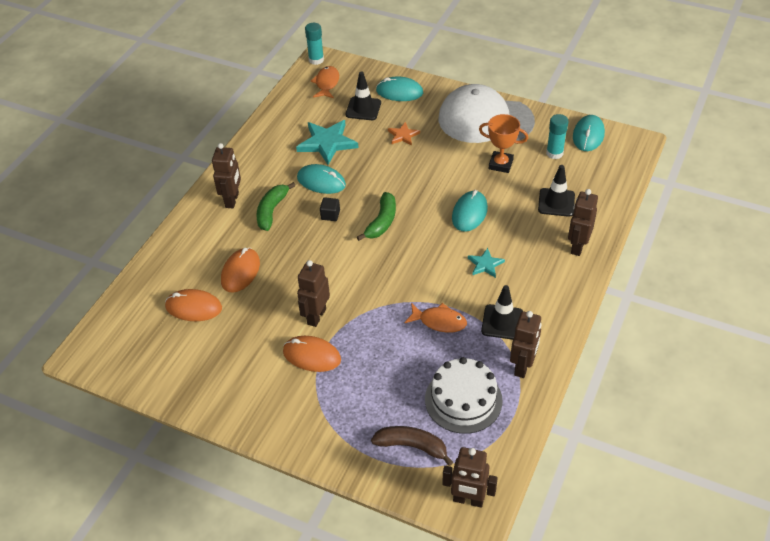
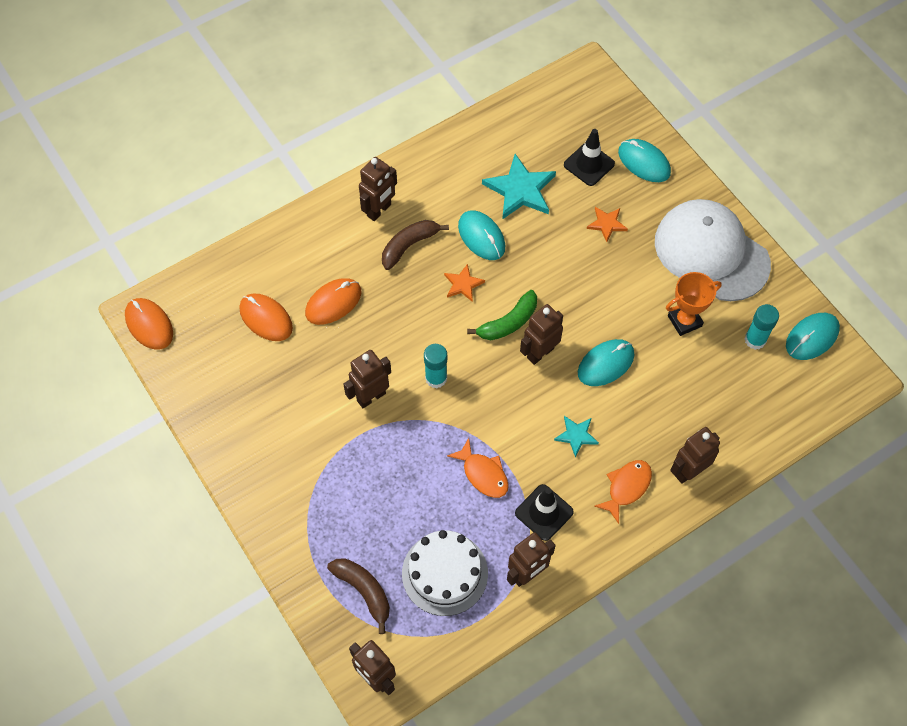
camera: 30 degrees right, 15 degrees up
green banana [256,182,296,231] -> brown banana [382,220,449,270]
orange mouse [283,336,341,372] -> orange mouse moved to [125,298,173,350]
turquoise glue stick [305,23,324,65] -> turquoise glue stick moved to [424,344,447,388]
orange fish [310,66,339,98] -> orange fish moved to [594,460,652,524]
black cube [320,197,340,221] -> orange star [444,264,485,302]
orange trophy [479,114,528,173] -> orange trophy turned 75 degrees counterclockwise [666,272,722,336]
black traffic cone [538,165,575,217] -> none
none -> brown robot [520,304,563,365]

